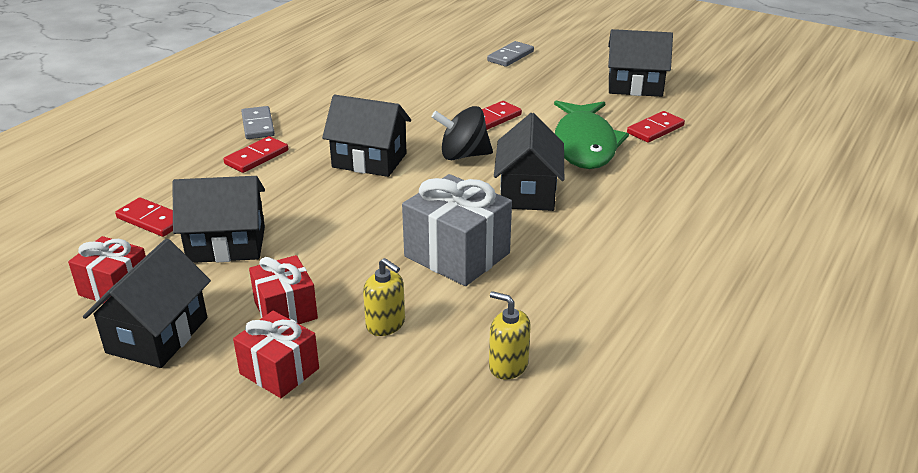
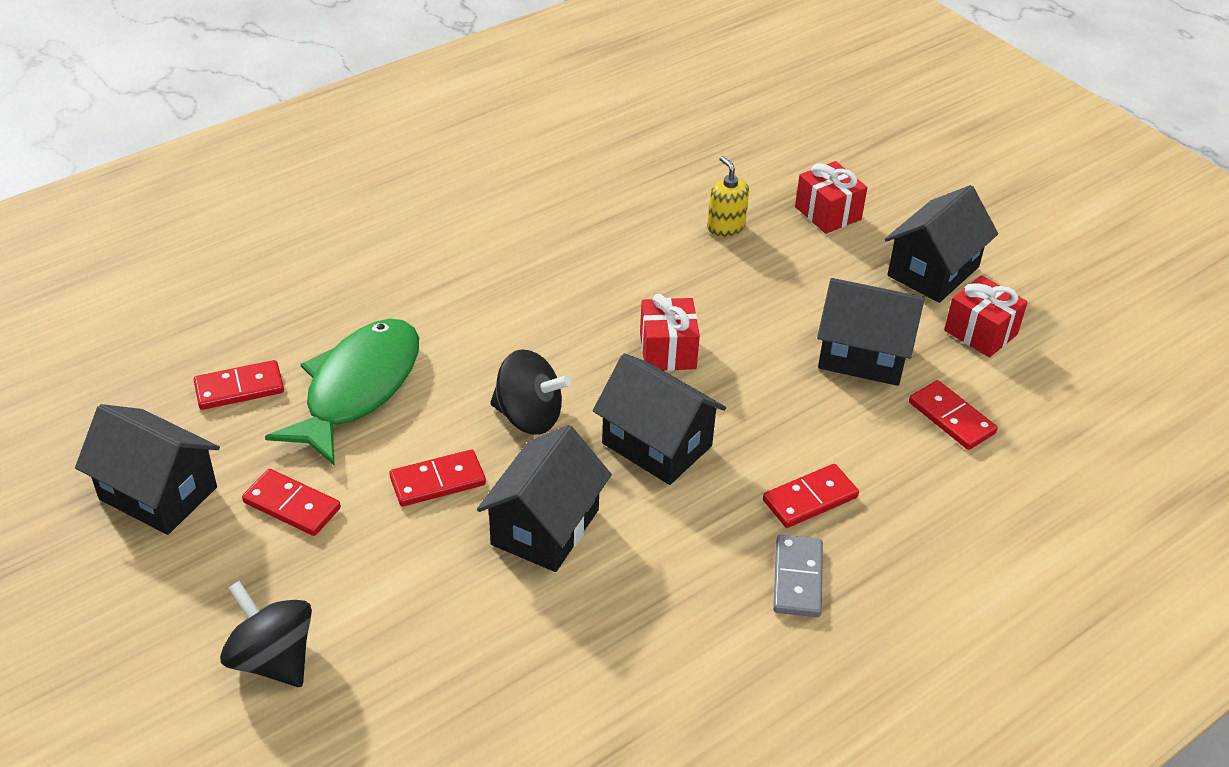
camera: 160 degrees left, 10 degrees up
red gift [249,255,318,324] -> red gift moved to [640,294,700,371]
grey gift [402,174,512,286] -> none
grey domino [487,41,534,67] -> black spinning top [220,581,312,687]
yellow soap dispenser [489,291,531,380] -> none
black house [494,113,564,211] -> black house moved to [477,425,612,572]
none -> red domino [242,469,341,536]

